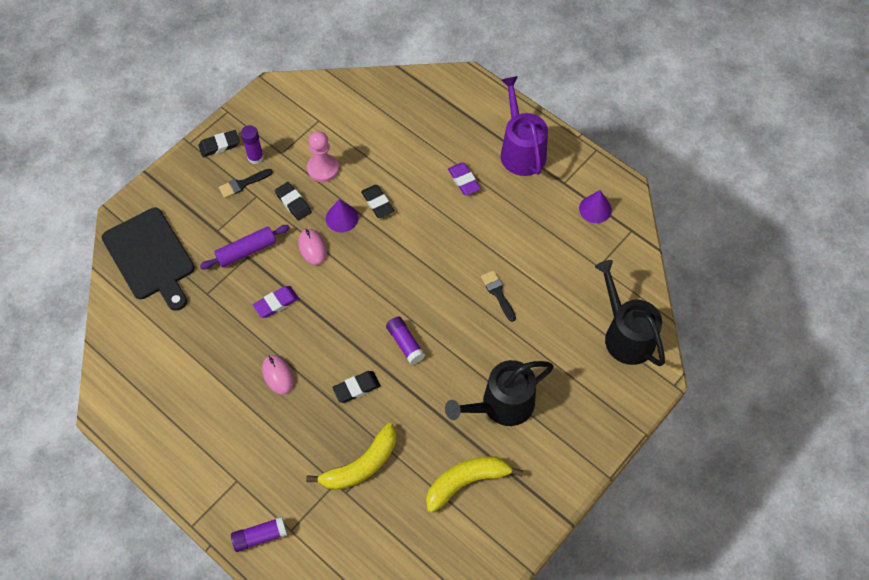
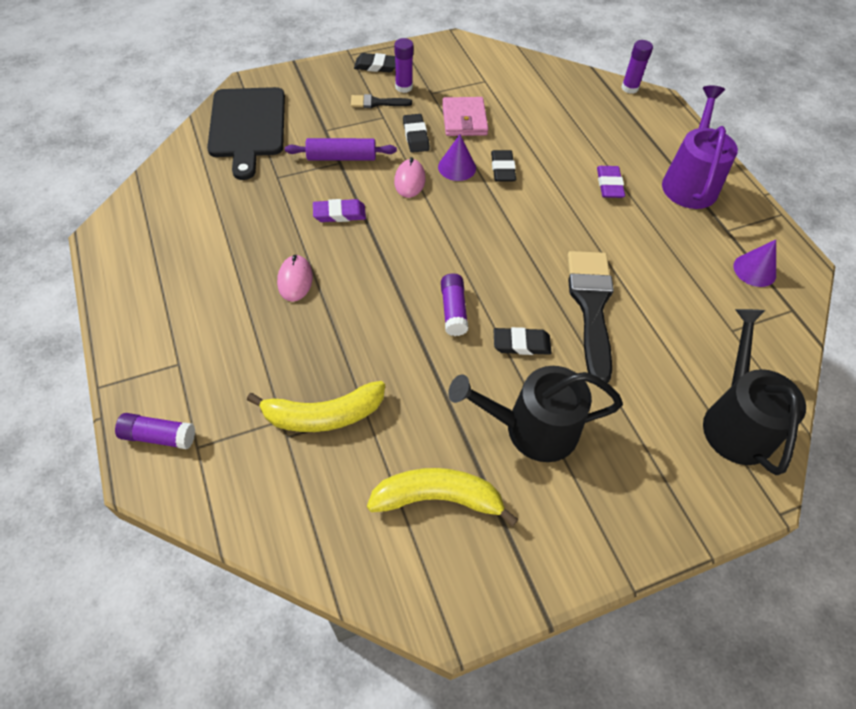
camera: 25 degrees right, 5 degrees down
pink pawn [307,131,339,182] -> pink wallet [442,97,488,136]
black eraser [332,371,381,403] -> black eraser moved to [494,327,552,355]
black brush [481,270,516,322] -> black brush [567,251,614,383], size x2.07
none -> purple glue stick [621,40,653,94]

